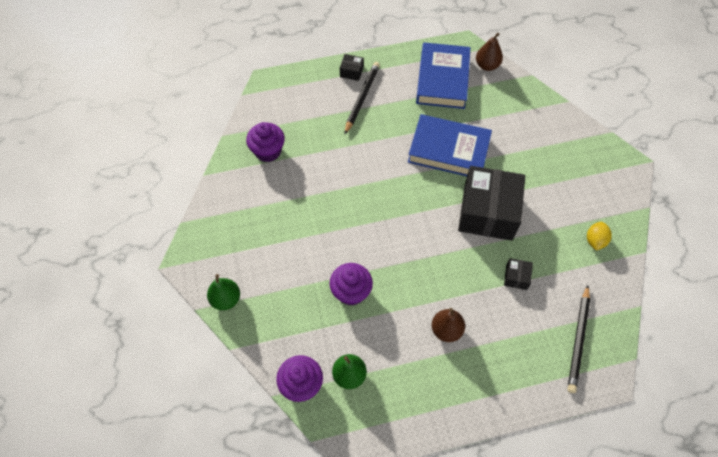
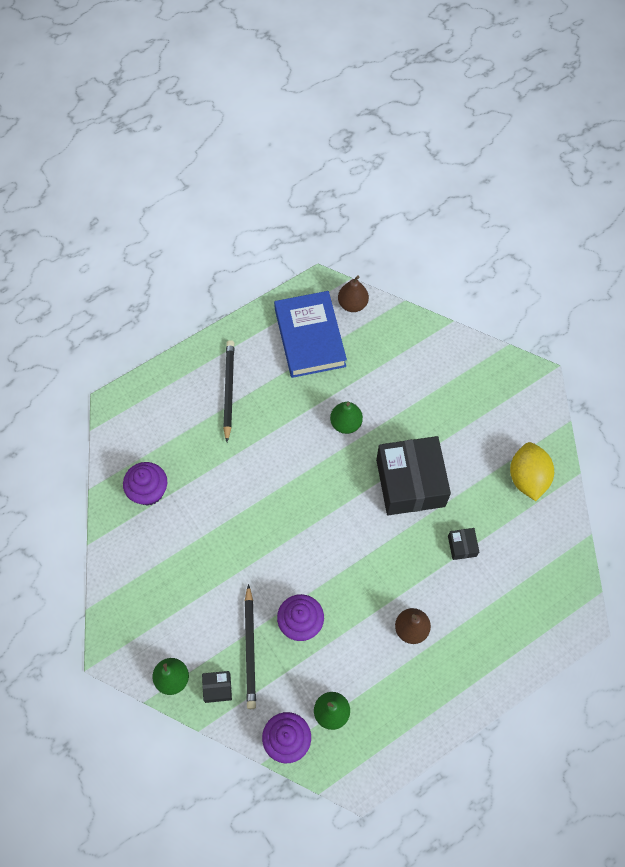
camera: 20 degrees left, 5 degrees up
black box [340,54,364,81] -> black box moved to [202,671,232,703]
blue book [408,114,492,176] -> green pear [330,402,363,434]
black pencil [567,285,590,393] -> black pencil moved to [245,584,256,709]
yellow lemon [587,222,612,251] -> yellow lemon [510,442,554,501], size x1.71

